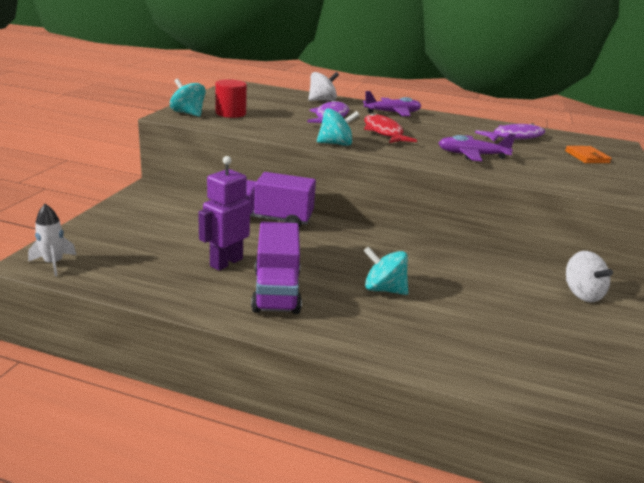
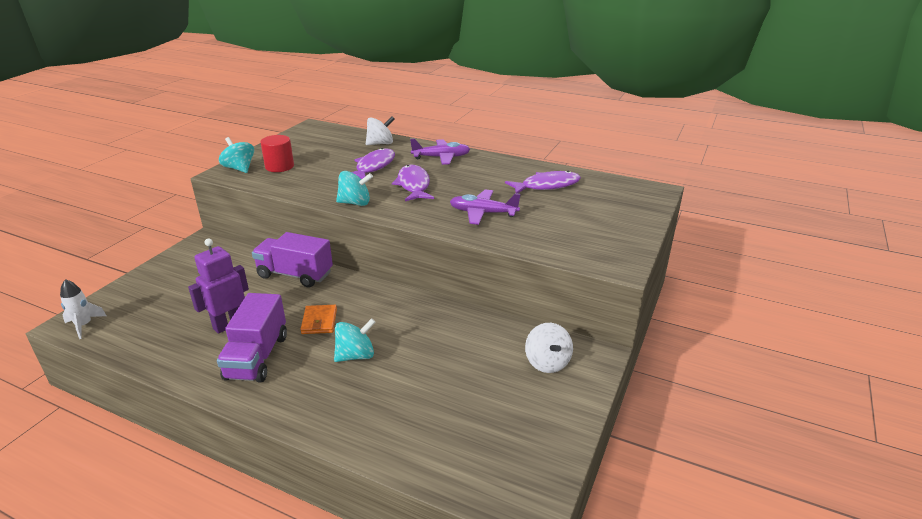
camera: 10 degrees right, 5 degrees up
red fish [364,113,417,143] -> purple fish [392,165,434,201]
turquoise spinning top [364,247,408,295] -> turquoise spinning top turned 120 degrees clockwise [334,318,376,362]
orange wallet [565,146,612,163] -> orange wallet moved to [300,305,337,334]

